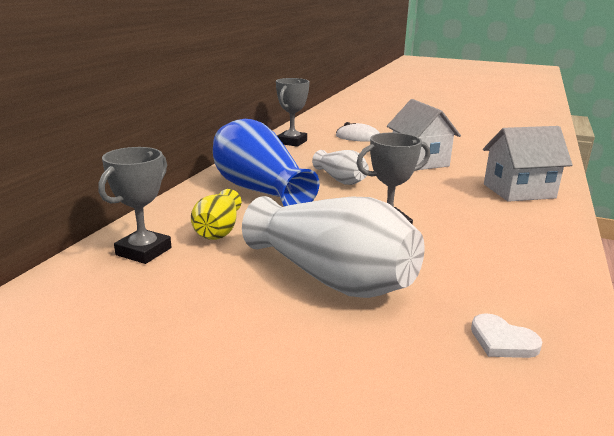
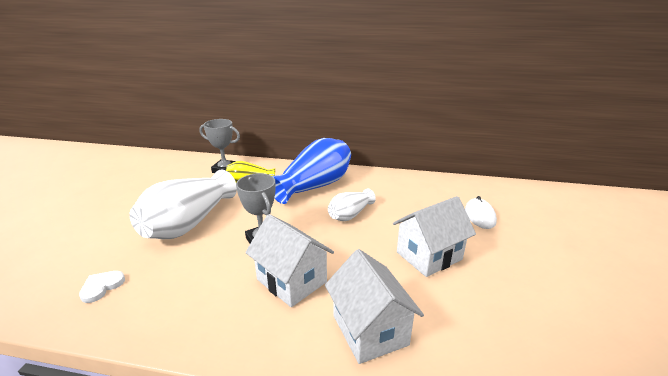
camera: 80 degrees right, 5 degrees up
grey trophy [276,78,309,147] -> none
none -> white house [245,214,334,307]

